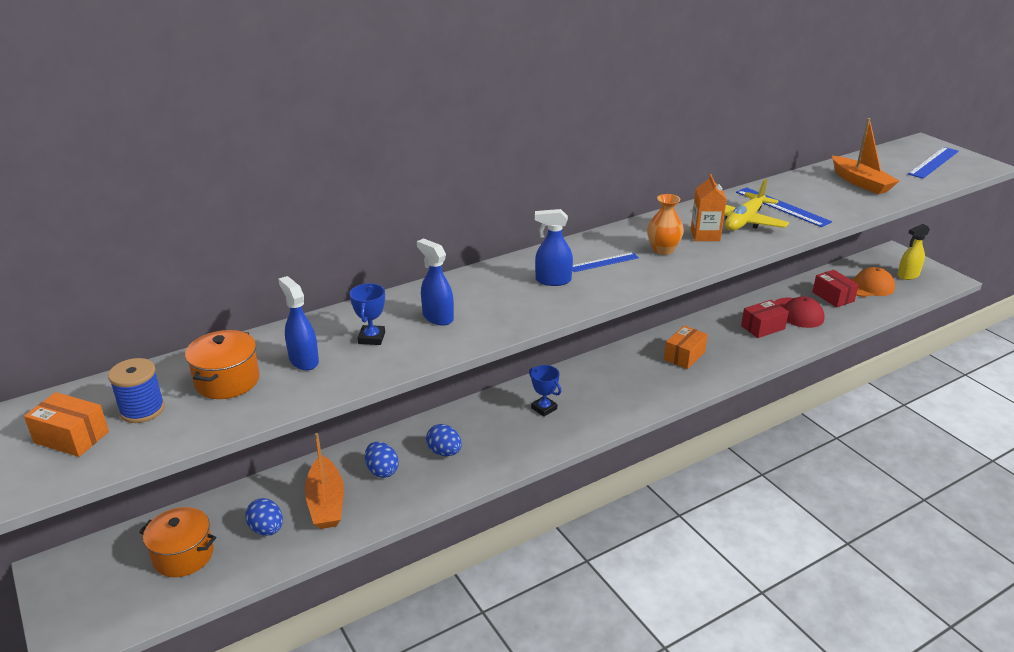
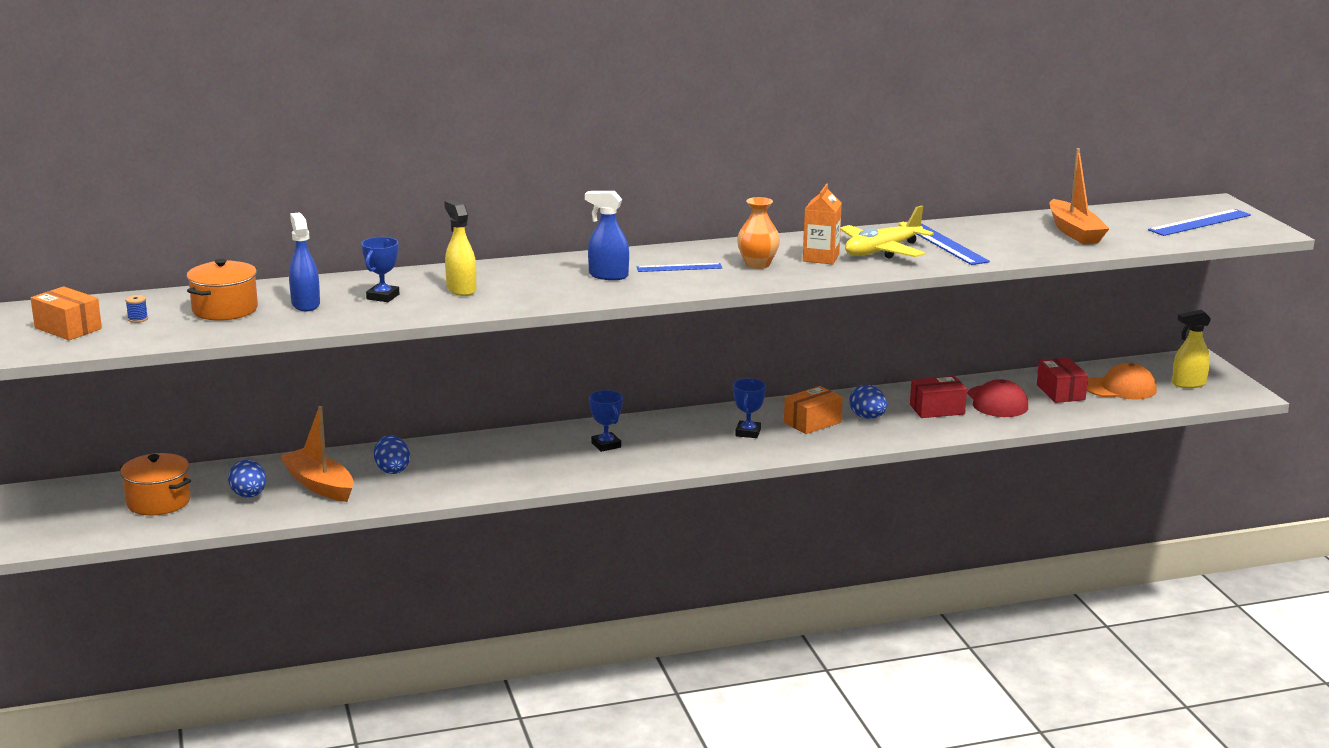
camera: 15 degrees right, 10 degrees down
blue spool [108,358,165,423] -> blue spool [125,295,148,323], size x0.47
orange boat [305,433,344,529] -> orange boat turned 135 degrees clockwise [280,406,354,502]
blue spray bottle [417,238,454,326] -> yellow spray bottle [444,200,476,296]
blue egg [426,424,462,456] -> blue egg moved to [849,385,887,419]
none -> blue trophy [733,378,766,438]

